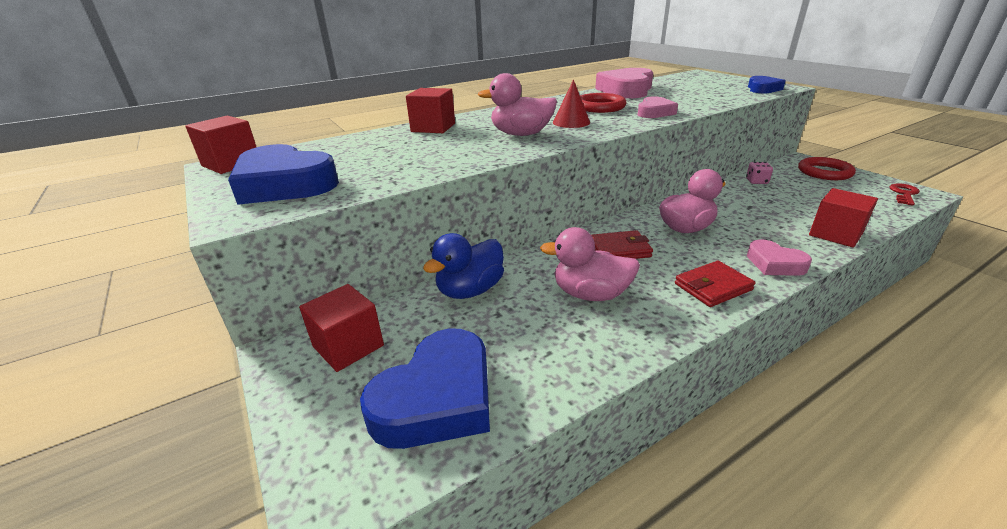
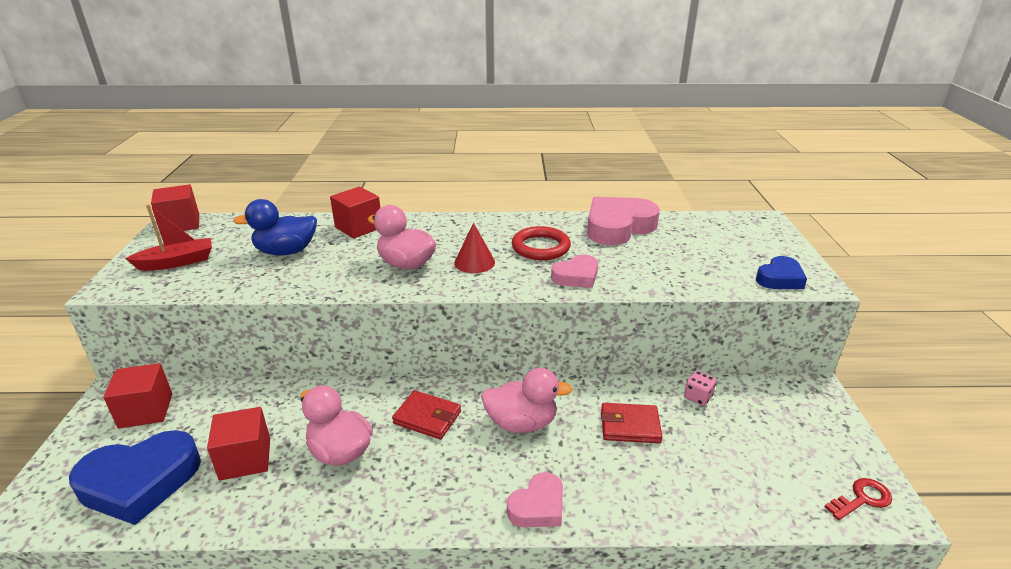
camera: 30 degrees right, 0 degrees up
blue heart [228,144,339,205] -> red boat [125,204,212,271]
blue duck [423,233,504,299] -> blue duck moved to [233,199,317,256]
red wallet [675,261,755,307] -> red wallet moved to [601,403,663,443]
pink heart [747,239,812,276] -> pink heart turned 120 degrees counterclockwise [507,472,563,527]
red ring [798,157,856,180] -> none
red cube [809,188,878,248] -> red cube moved to [207,407,270,481]

